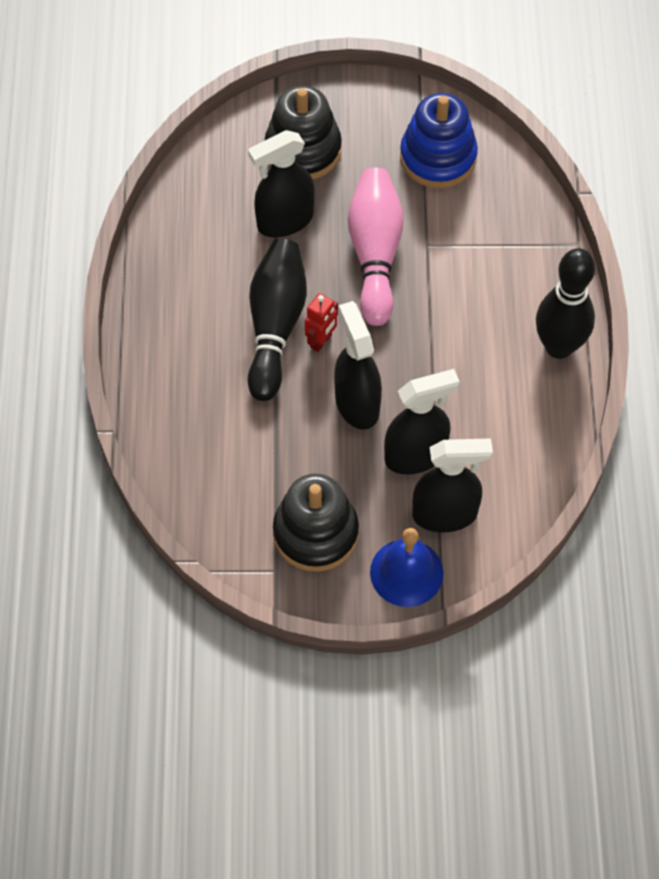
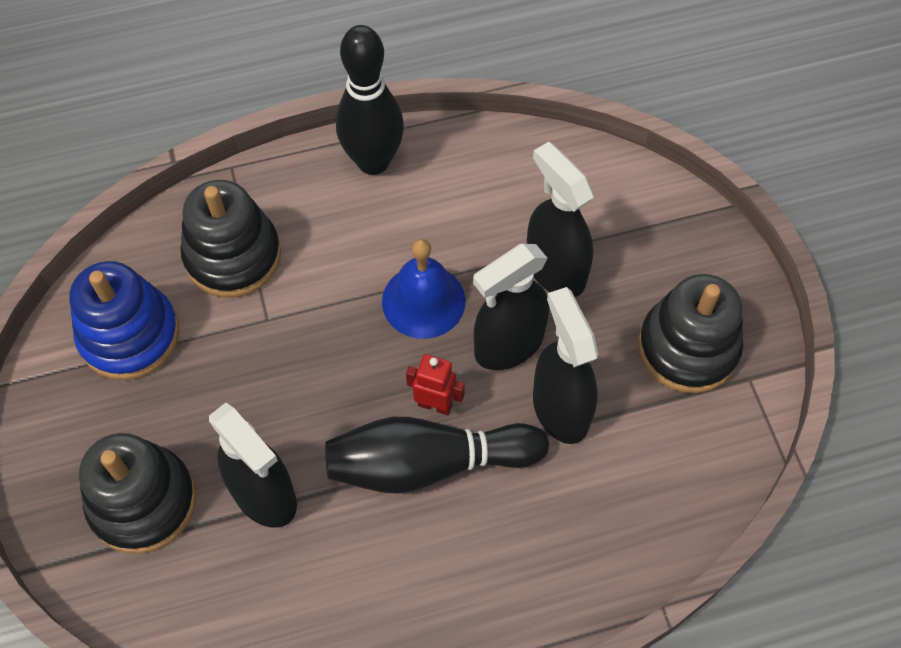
camera: 105 degrees left, 0 degrees up
pink bowling pin [348,168,404,326] -> none
blue bell [370,528,443,607] -> blue bell moved to [382,239,466,339]
black spray bottle [412,438,493,532] -> black spray bottle moved to [533,287,598,444]
none -> black stacking toy [180,180,281,298]

